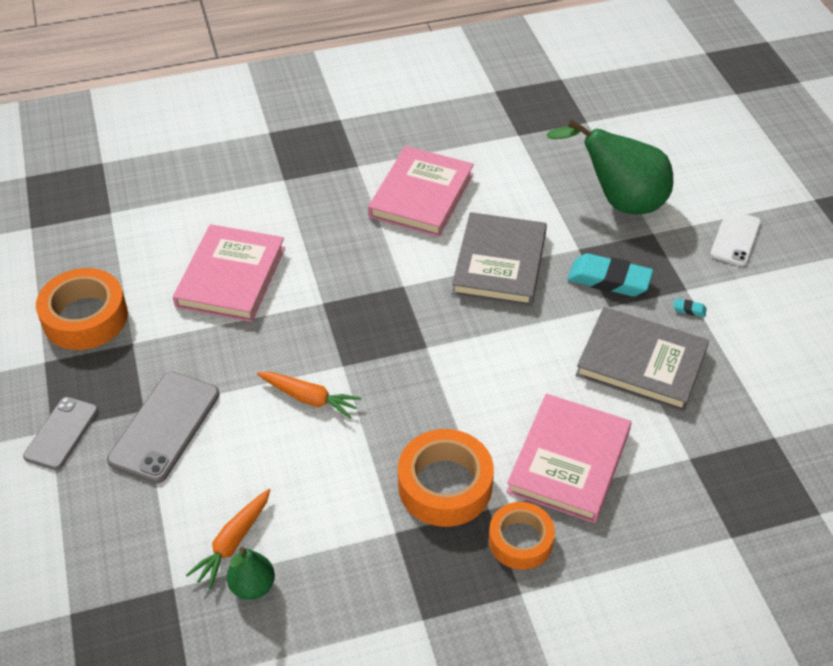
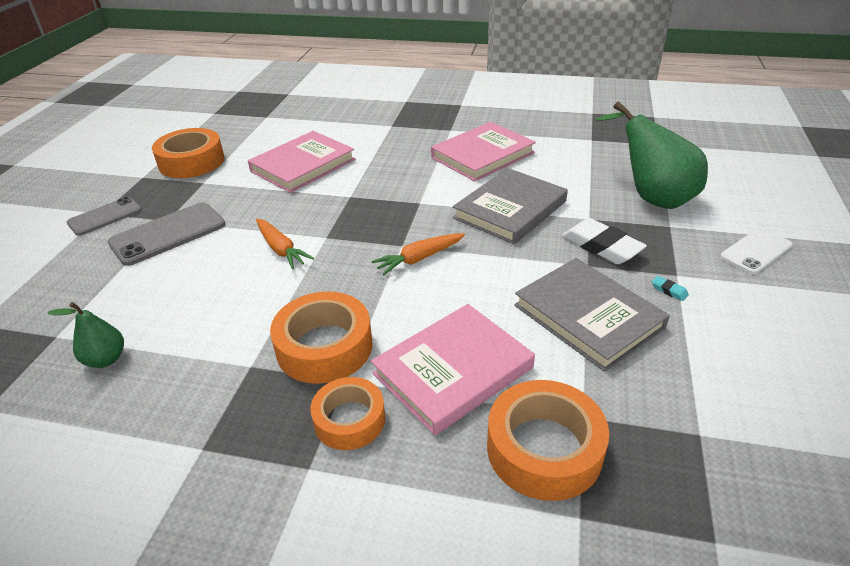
camera: 30 degrees right, 10 degrees down
orange carrot [186,489,270,589] -> orange carrot moved to [371,233,465,275]
turquoise eraser [568,253,653,297] -> white eraser [562,218,647,264]
none -> orange tape [487,380,609,501]

